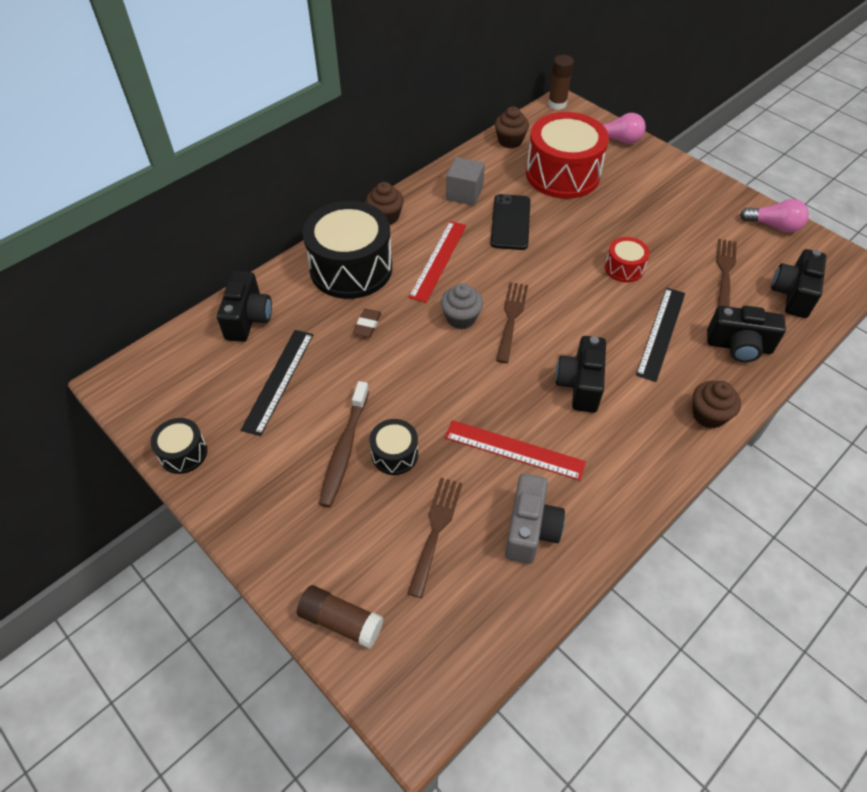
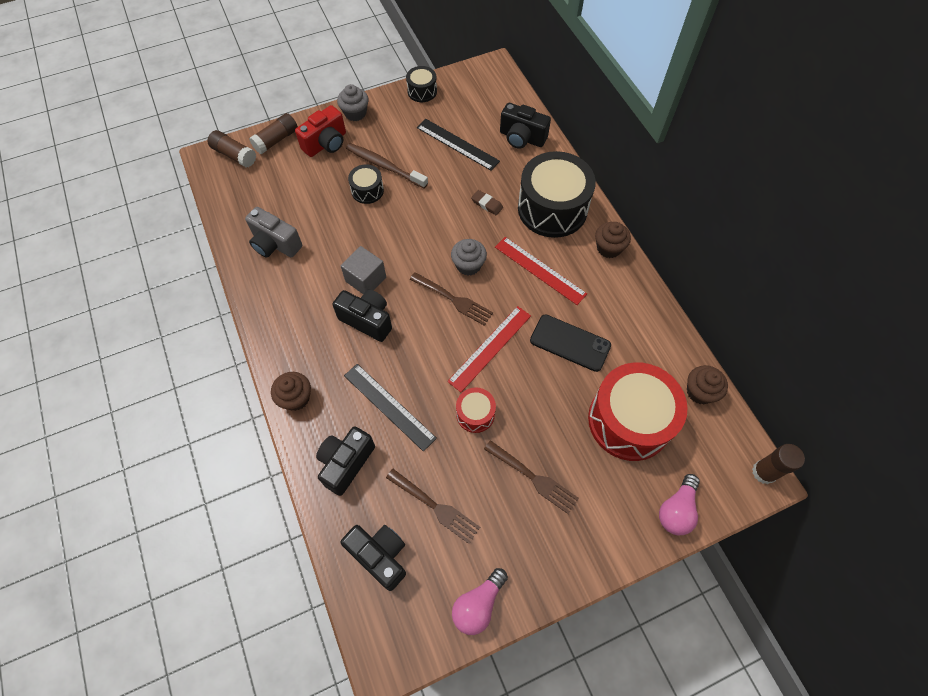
camera: 110 degrees right, 10 degrees up
brown fork [407,478,463,598] -> brown fork moved to [484,440,579,514]
red ruler [445,420,586,480] -> red ruler moved to [447,306,531,392]
grey cube [446,157,485,206] -> grey cube moved to [341,246,386,294]
none -> brown glue stick [207,130,256,167]
none -> red camera [295,105,346,157]
none -> grey cupcake [337,84,369,121]

